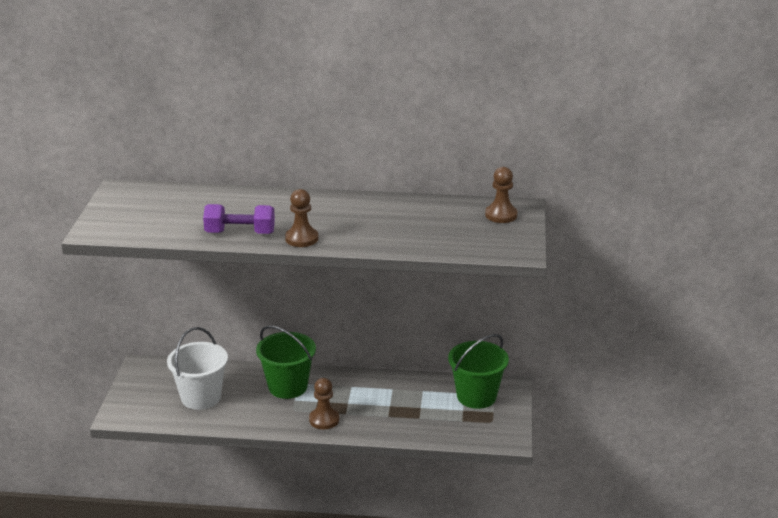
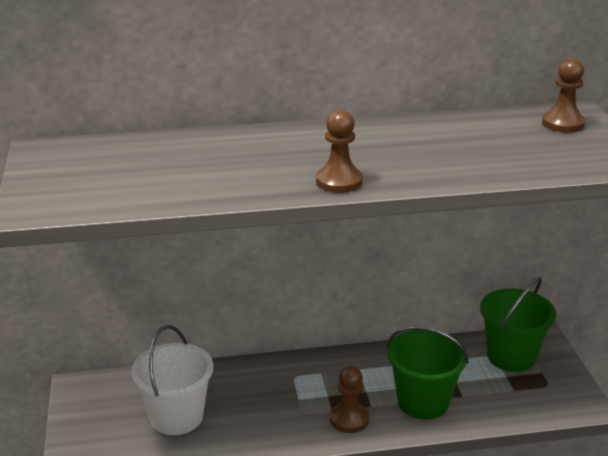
camera: 15 degrees left, 0 degrees up
purple dumbbell [203,204,275,234] -> none
green bucket [256,326,316,399] -> green bucket moved to [387,326,469,419]

